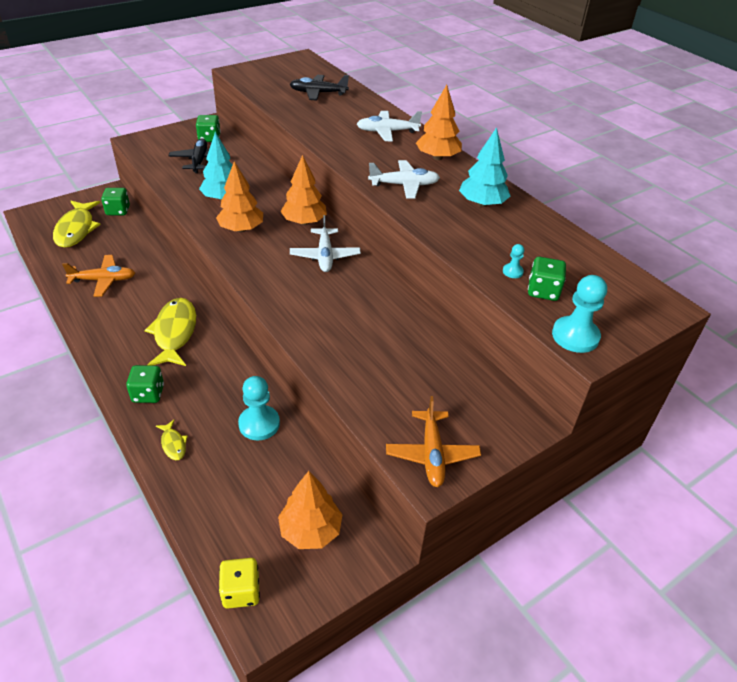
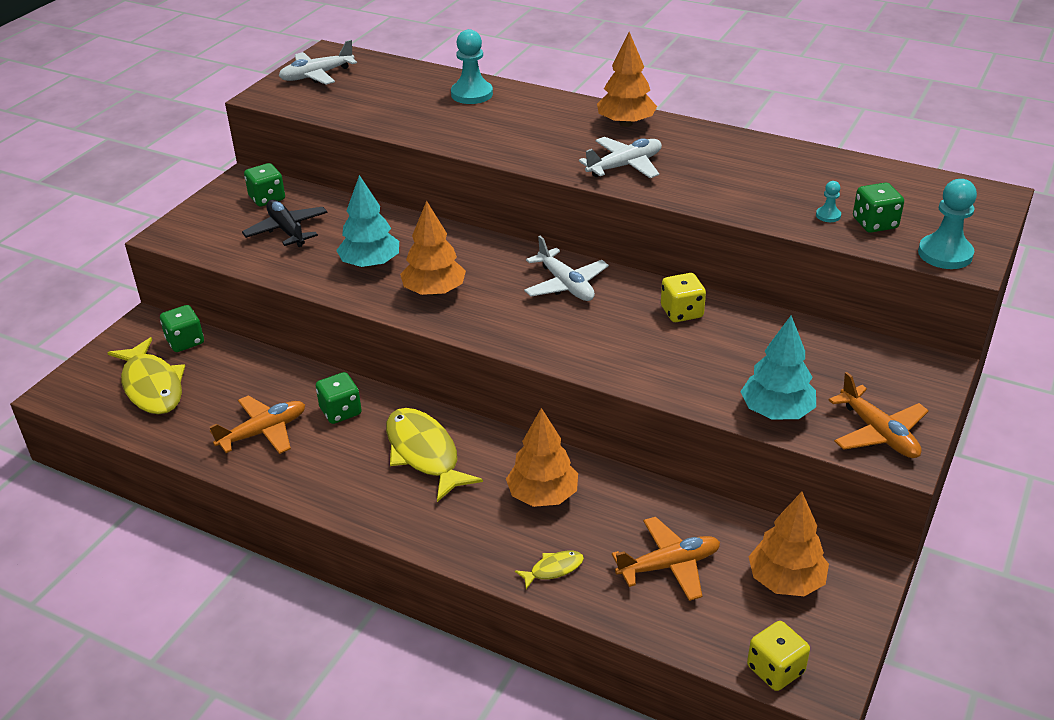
camera: 25 degrees left, 5 degrees down
green dice [126,365,164,403] -> green dice moved to [316,372,362,424]
yellow fish [156,420,188,460] -> yellow fish turned 60 degrees counterclockwise [515,551,584,589]
turquoise pawn [238,376,280,441] -> turquoise pawn moved to [451,29,493,104]
orange tree [280,155,327,225] -> orange tree moved to [506,408,578,507]
black plane [290,75,349,101] -> none
white plane [357,111,422,141] -> white plane moved to [279,40,357,85]
turquoise tree [459,127,510,207] -> turquoise tree moved to [740,316,816,420]
none -> orange plane [612,517,720,601]
none -> yellow dice [661,273,706,322]

